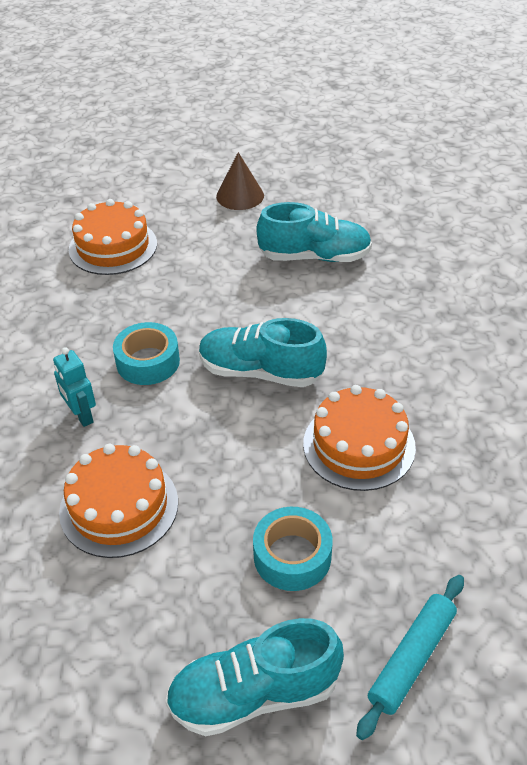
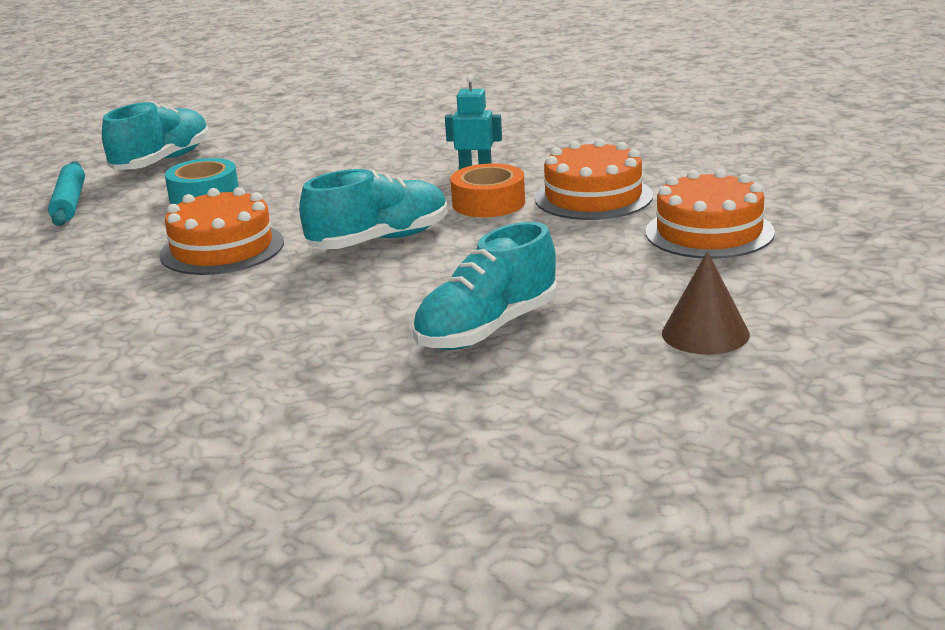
camera: 135 degrees right, 20 degrees down
orange cake [59,444,178,558] -> orange cake moved to [535,139,653,220]
turquoise tape [113,322,180,385] -> orange tape [450,163,525,217]

